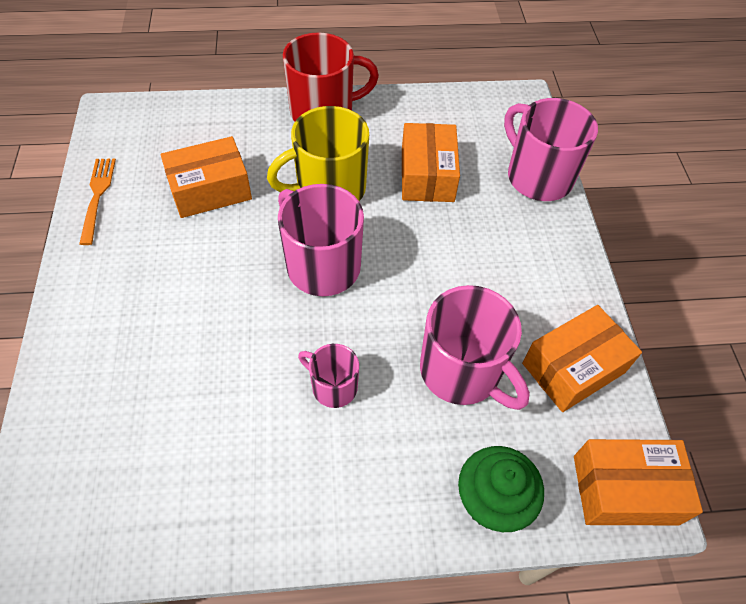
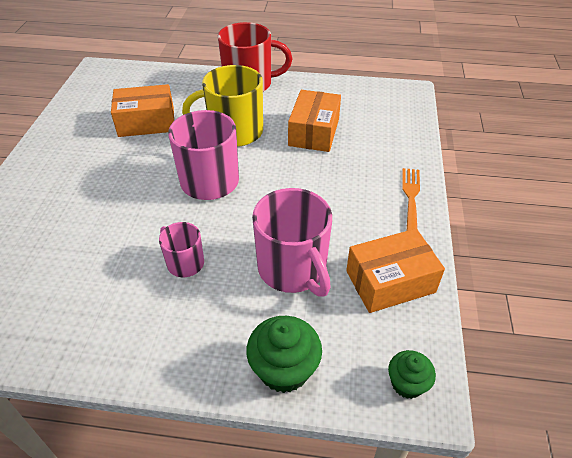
camera: 15 degrees right, 10 degrees down
orange fork [79,158,116,245] -> orange fork moved to [402,168,420,231]
pink mug [504,98,598,201] -> none
orange box [574,439,703,525] -> green cupcake [388,350,436,399]

